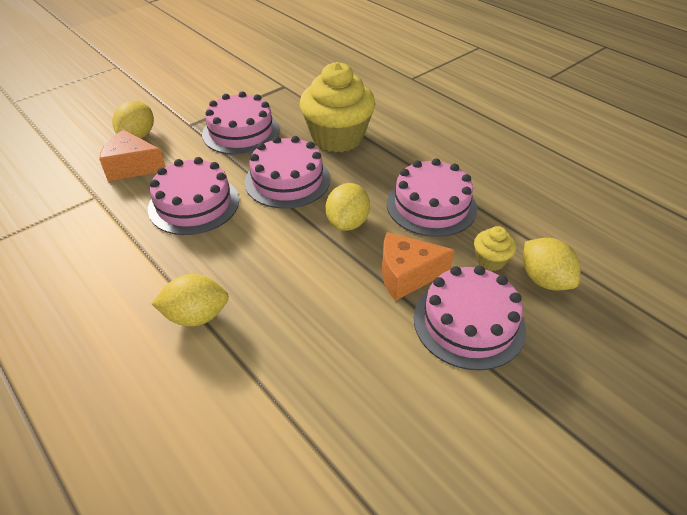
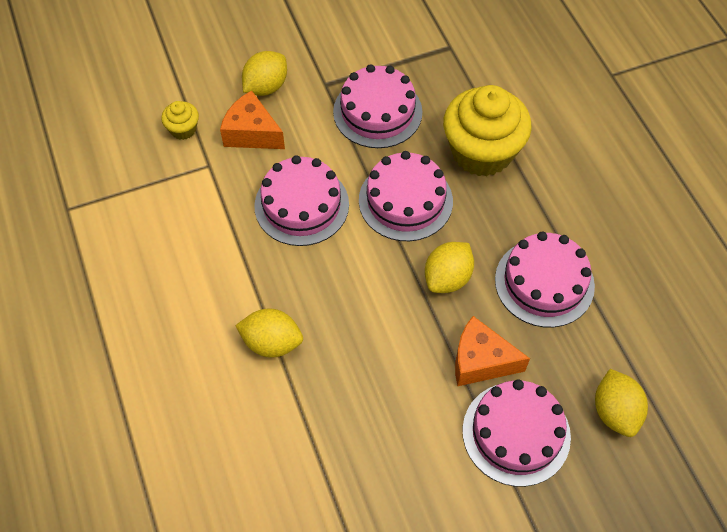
camera: 20 degrees right, 15 degrees up
yellow cupcake [474,226,516,271] -> yellow cupcake moved to [161,101,199,140]

